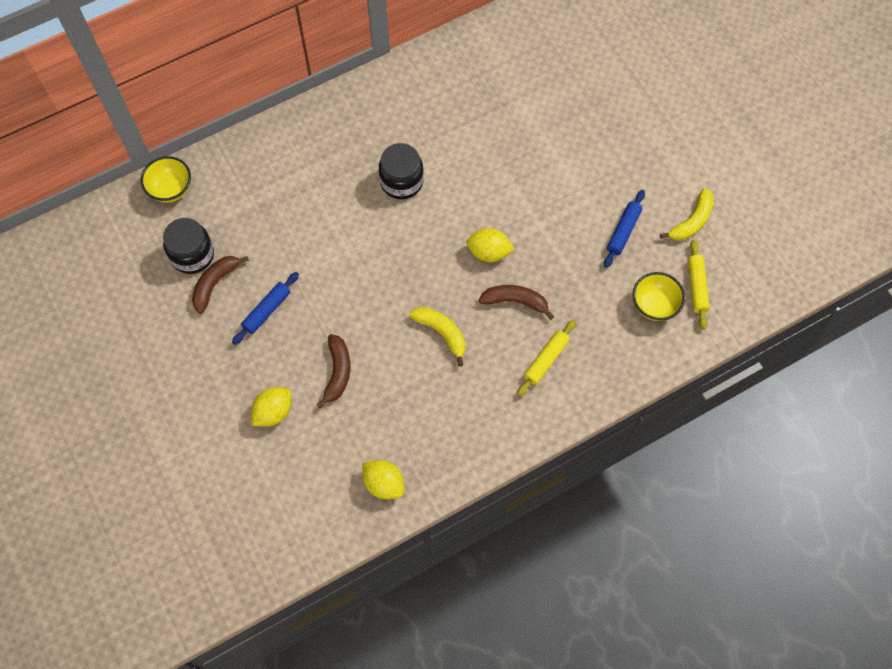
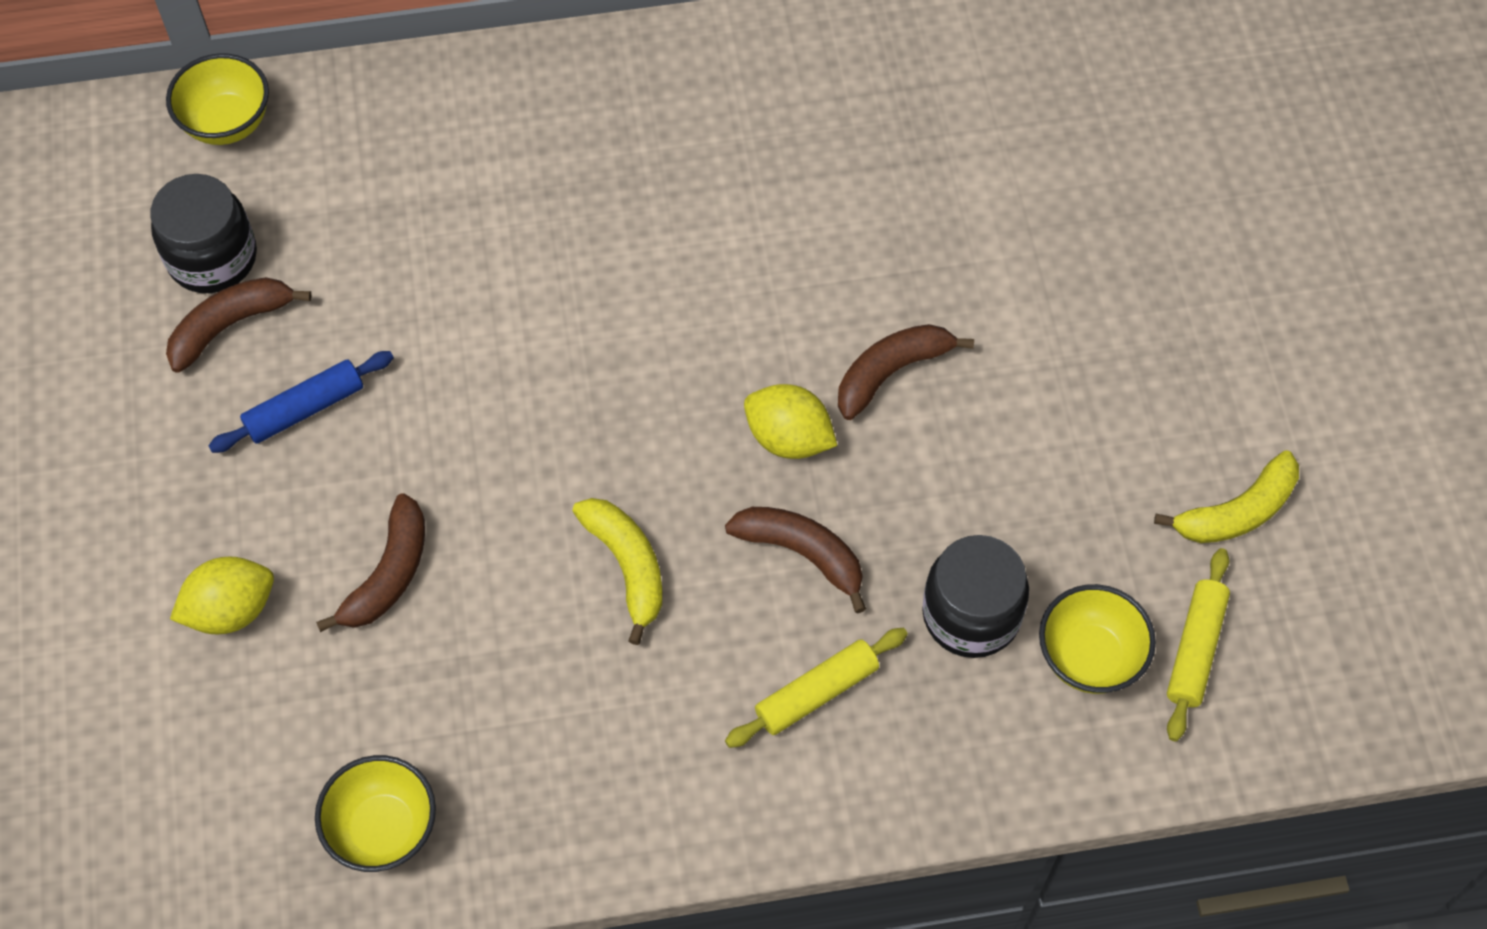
camera: 20 degrees right, 5 degrees down
yellow lemon [362,460,405,499] -> yellow bowl [315,755,436,872]
black jar [379,143,424,199] -> black jar moved to [922,535,1029,658]
blue rolling pin [604,190,645,268] -> none
none -> brown banana [838,324,974,420]

